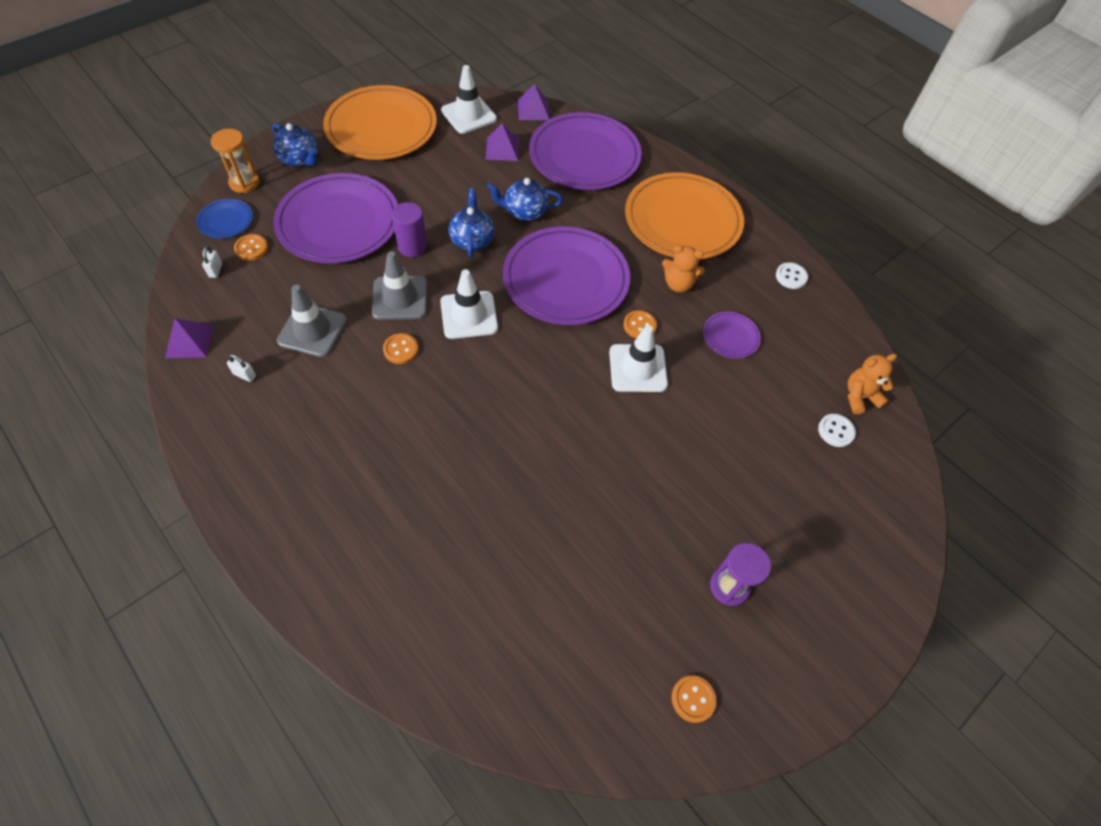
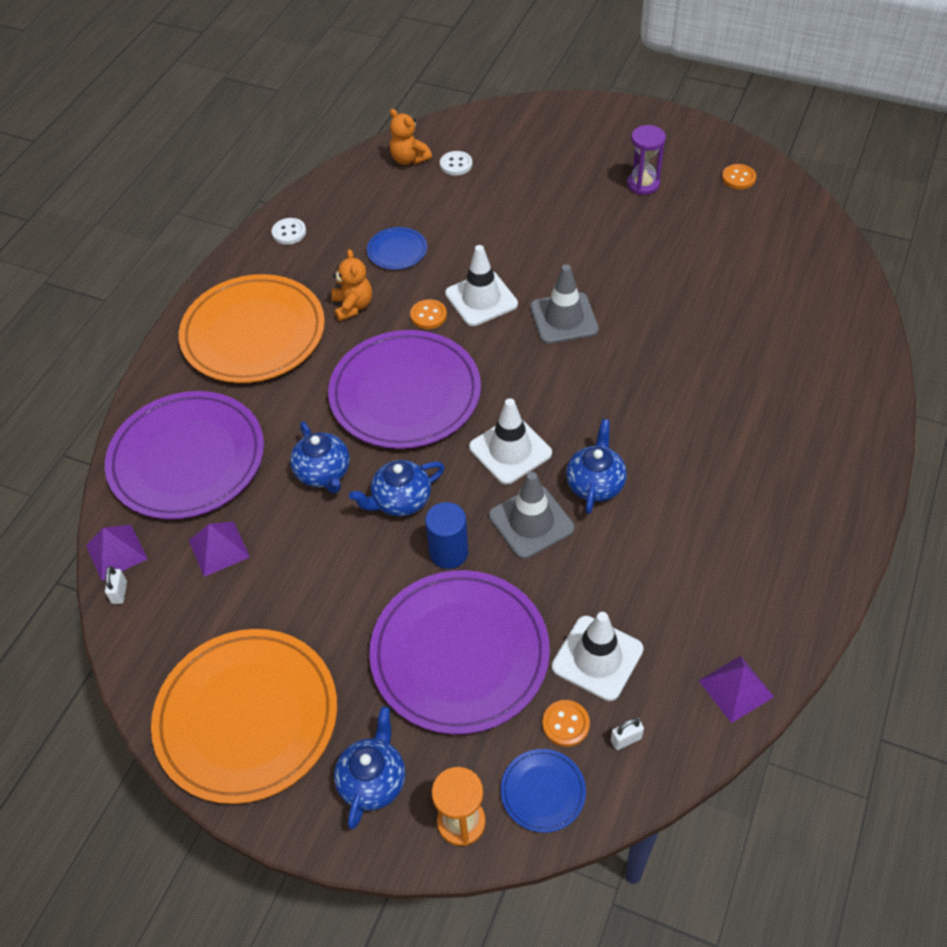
camera: 110 degrees left, 5 degrees down
white padlock [227,354,256,382] -> white padlock moved to [105,566,127,604]
grey traffic cone [277,285,347,357] -> grey traffic cone moved to [530,264,599,344]
orange button [383,333,418,364] -> blue teapot [566,419,627,514]
purple cylinder [392,202,427,257] -> blue cylinder [425,502,469,569]
white traffic cone [441,65,497,134] -> white traffic cone moved to [552,612,644,701]
purple plate [703,311,761,359] -> blue plate [367,227,427,270]

